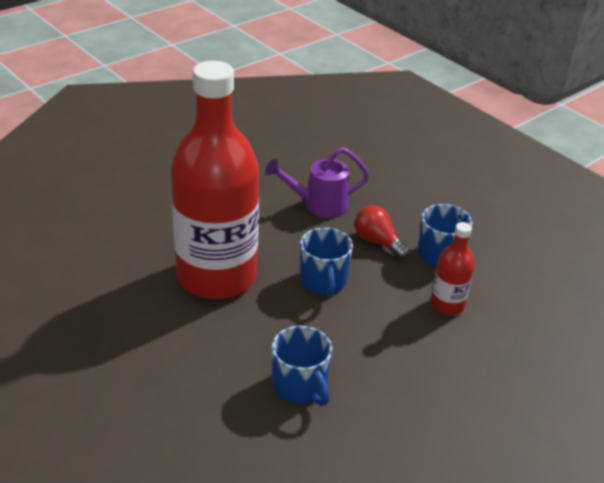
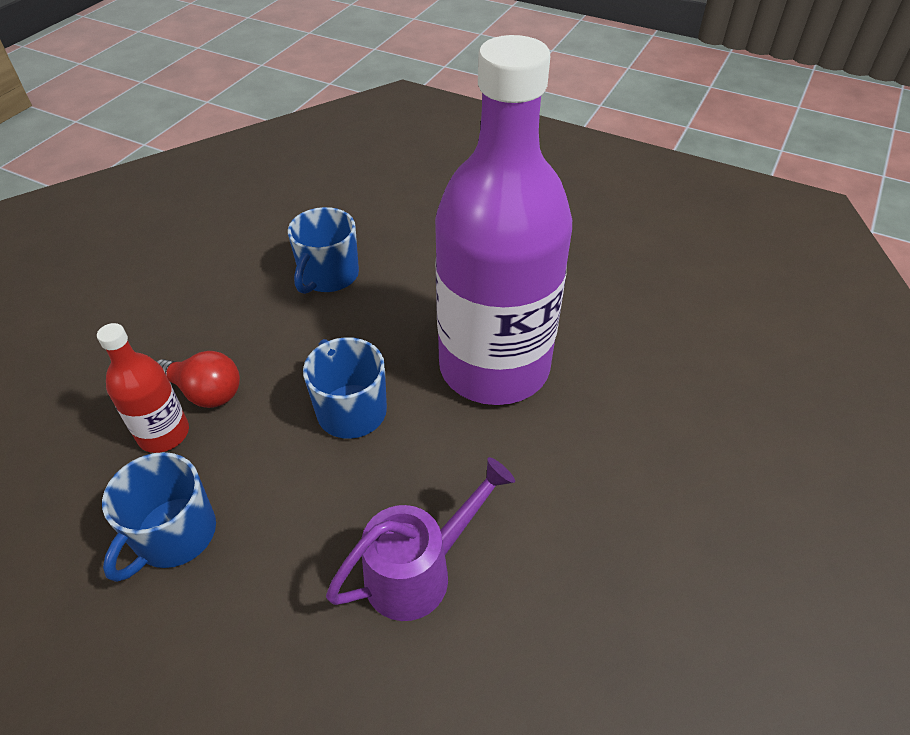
camera: 160 degrees right, 10 degrees up
red bottle [171,61,259,299] -> purple bottle [435,35,572,405]
blue mug [271,326,332,406] -> blue mug turned 105 degrees counterclockwise [288,207,359,294]
red light bulb [354,205,409,259] -> red light bulb moved to [157,351,240,408]

